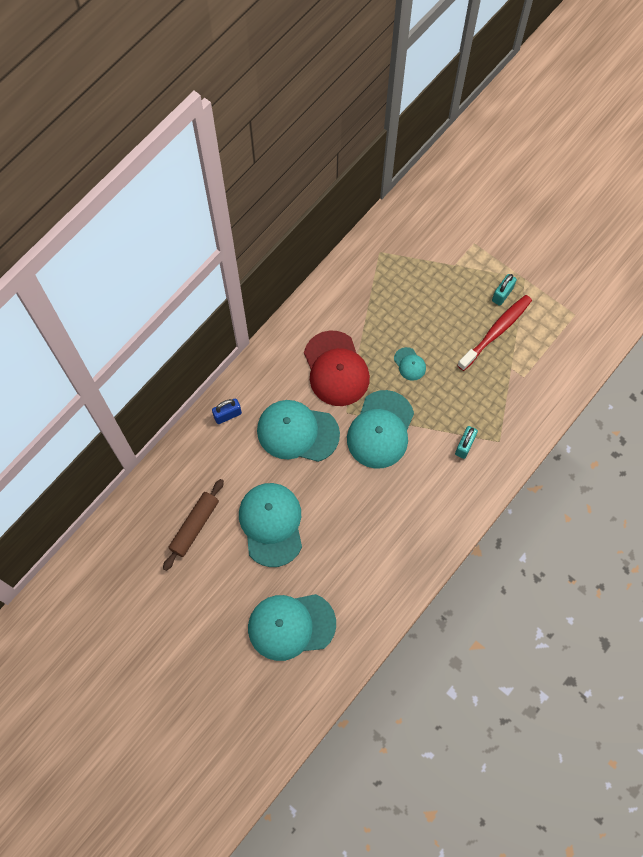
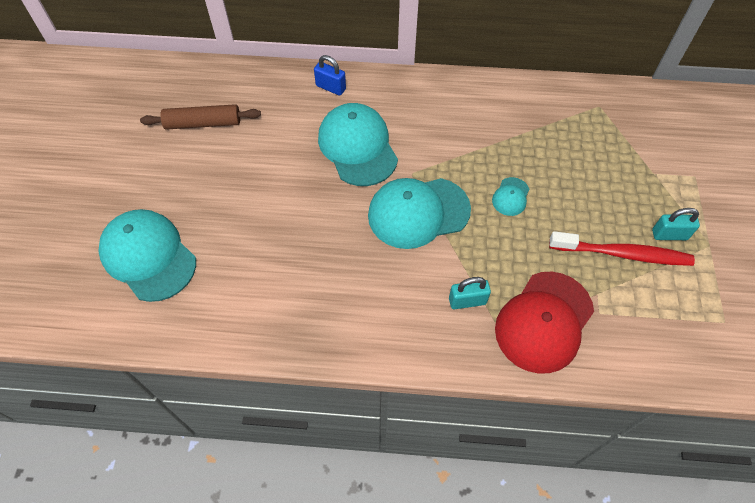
camera: 55 degrees right, 10 degrees down
turquoise cap [239,483,302,567] -> none
red cap [304,330,370,406] -> red cap moved to [495,272,594,374]

